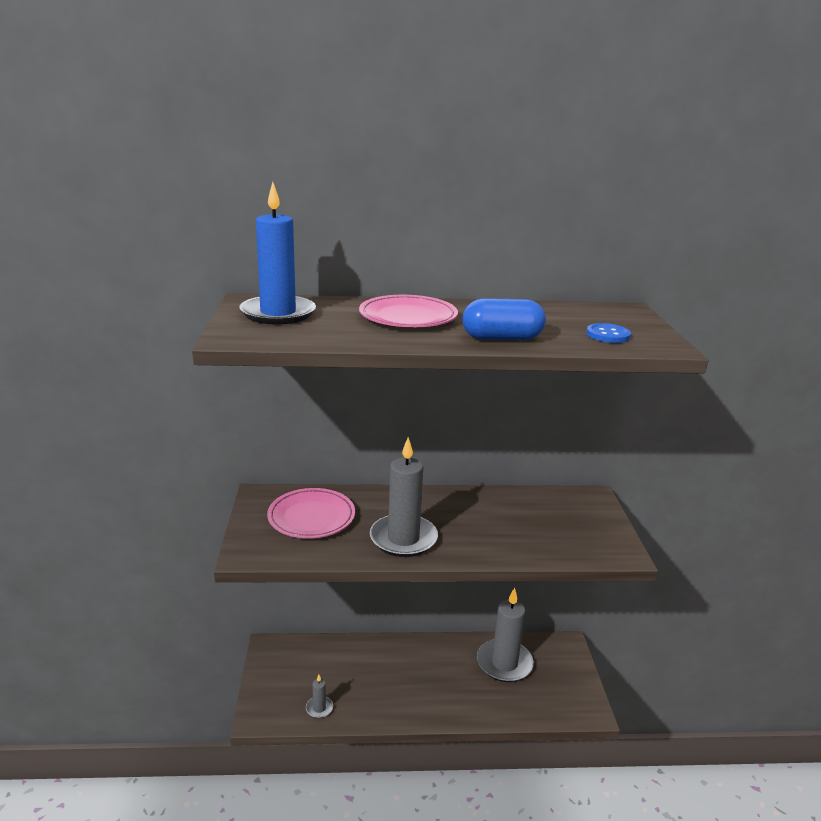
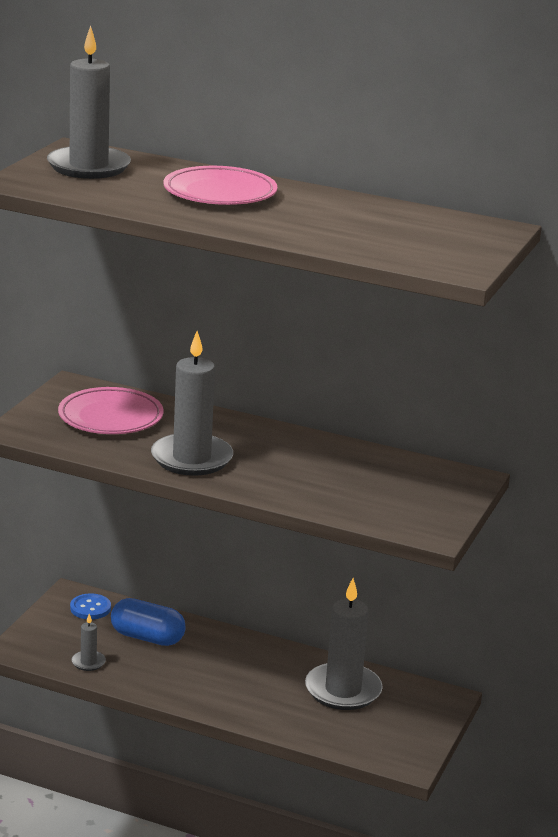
camera: 25 degrees right, 0 degrees up
blue candle [239,182,316,325] -> grey candle [47,26,131,179]
blue capsule [463,298,546,340] -> blue capsule moved to [111,598,185,646]
blue button [586,323,631,343] -> blue button moved to [70,594,111,619]

